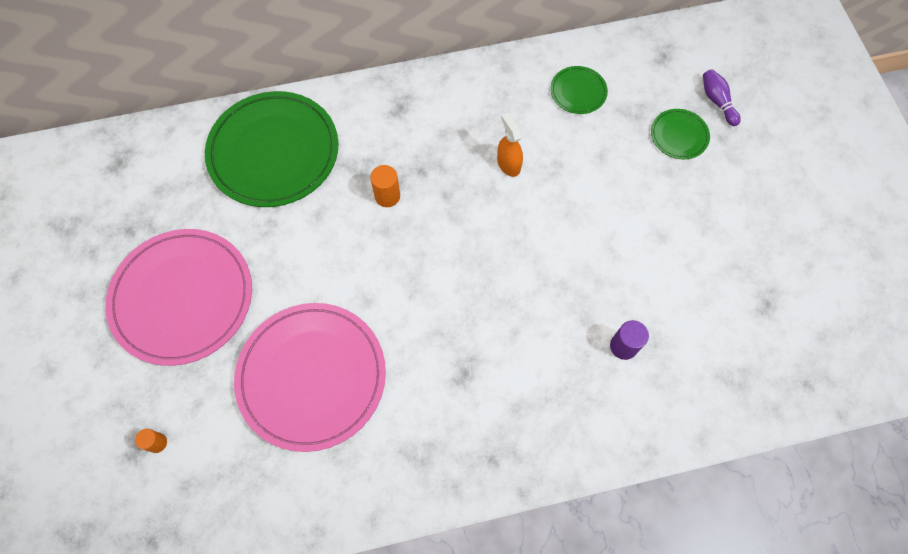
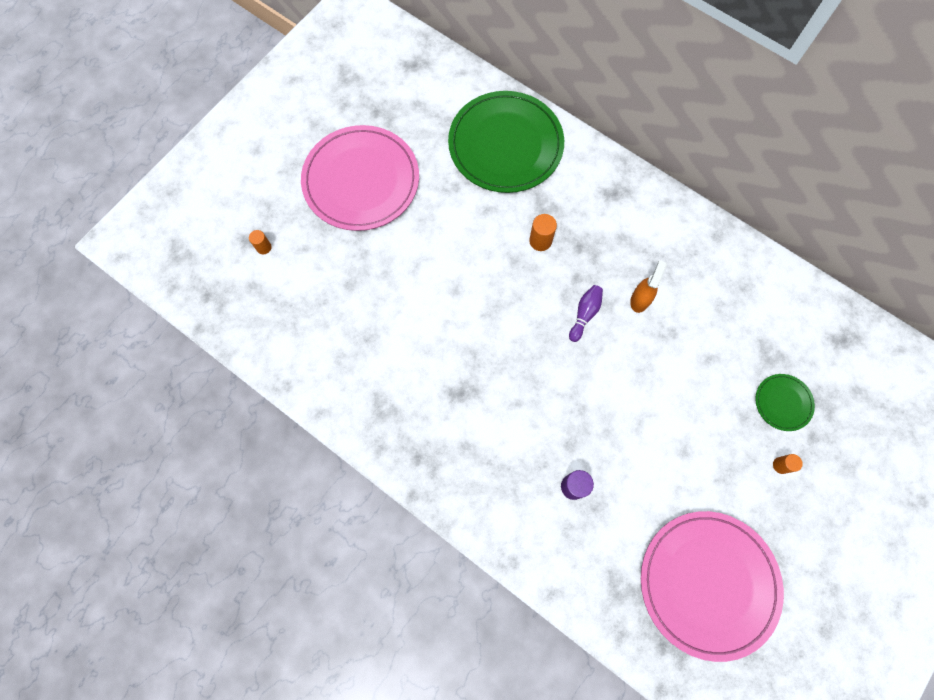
camera: 50 degrees right, 5 degrees up
pink plate [234,303,386,452] -> pink plate moved to [641,511,784,662]
green plate [550,66,608,114] -> none
purple bowling pin [703,69,741,126] -> purple bowling pin moved to [569,285,603,342]
none -> orange cylinder [773,454,803,474]

